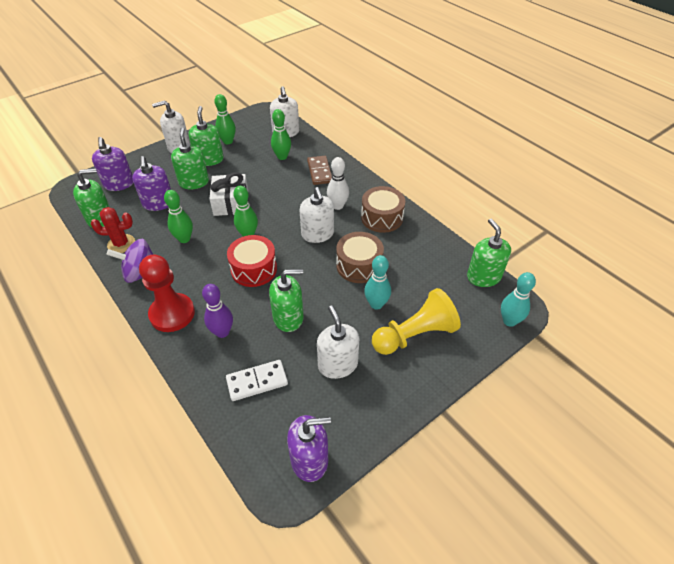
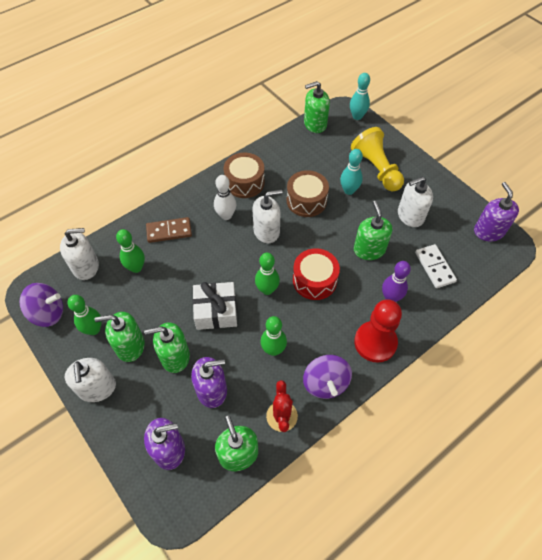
camera: 90 degrees left, 10 degrees up
none -> purple spinning top [19,283,63,327]

